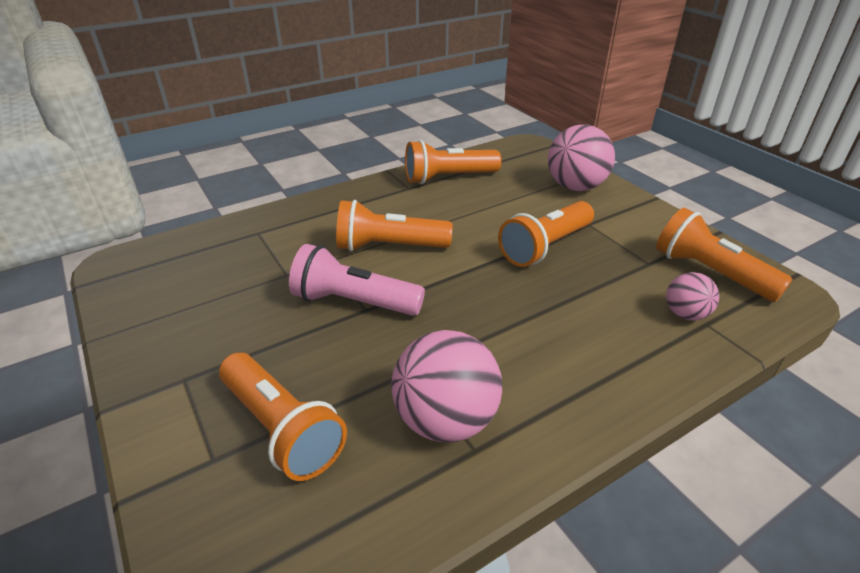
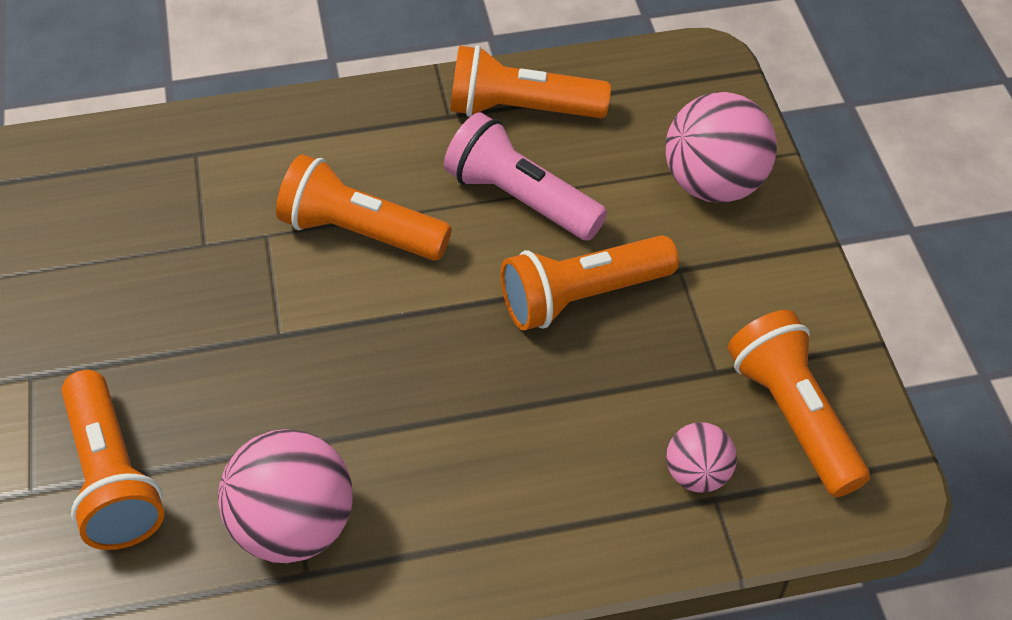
camera: 20 degrees right, 15 degrees up
pink flashlight [289,244,425,316] -> pink flashlight moved to [444,112,607,241]

